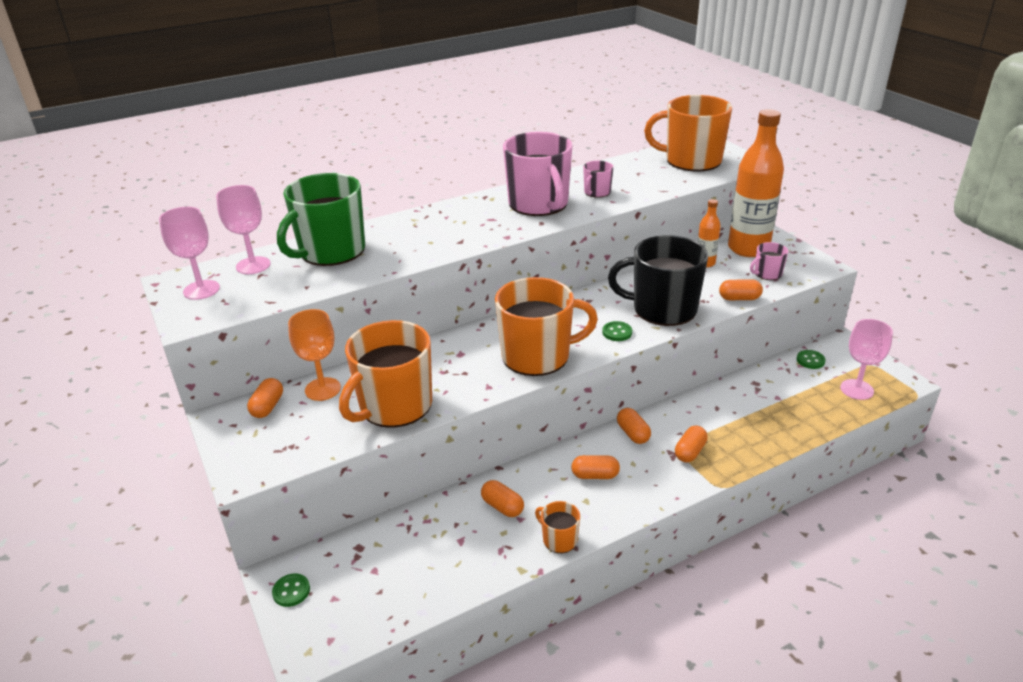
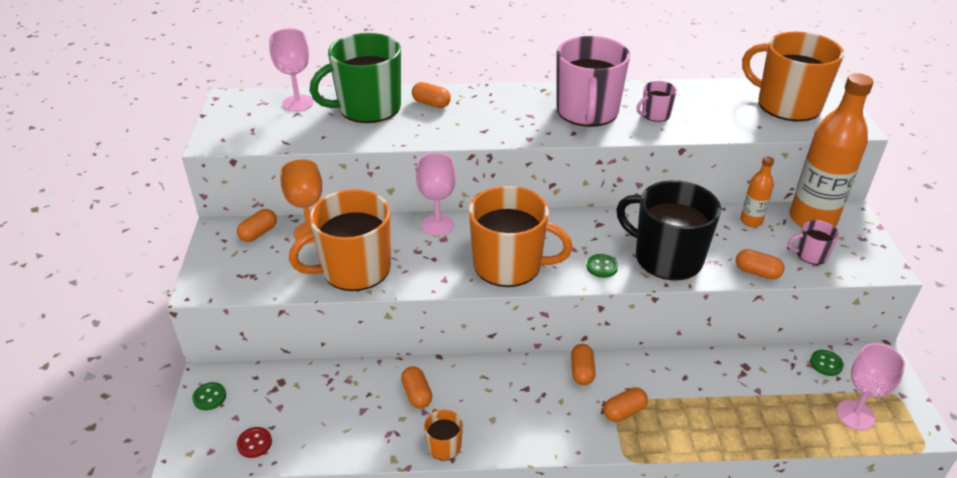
camera: 25 degrees right, 5 degrees up
pink goblet [159,207,220,300] -> pink goblet moved to [416,153,456,236]
orange capsule [571,455,620,479] -> orange capsule moved to [412,82,451,108]
none -> red button [237,427,272,458]

